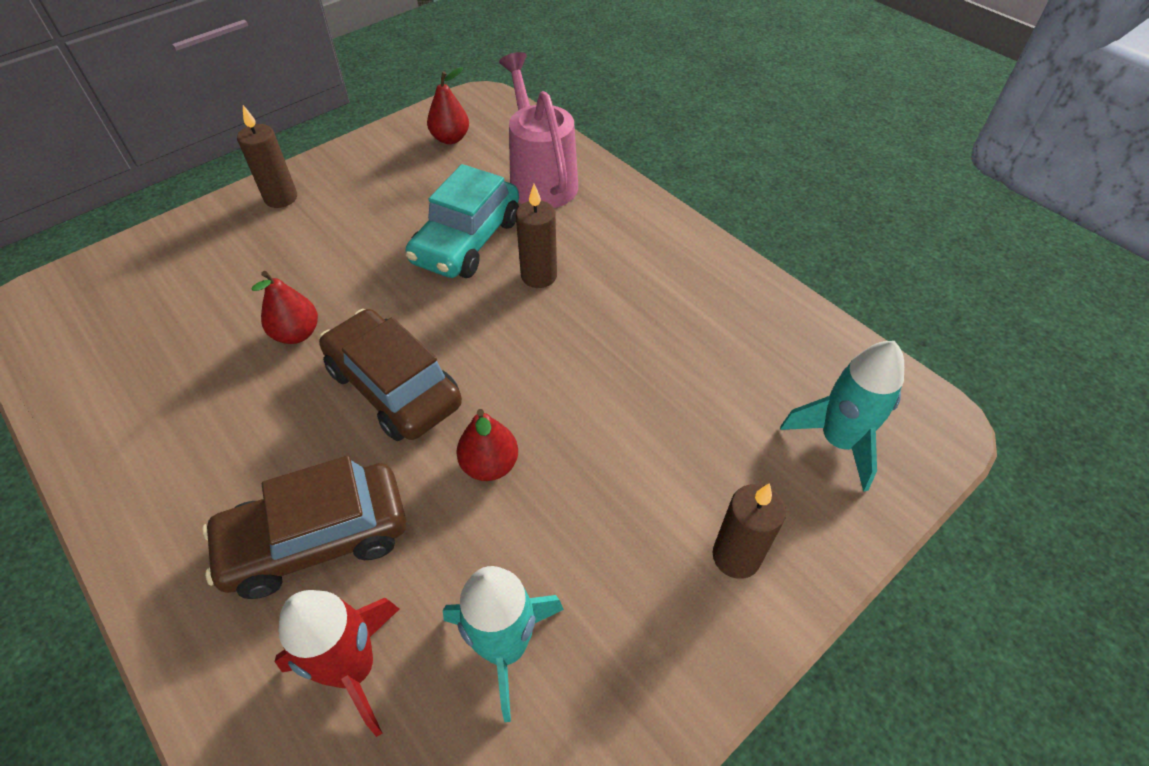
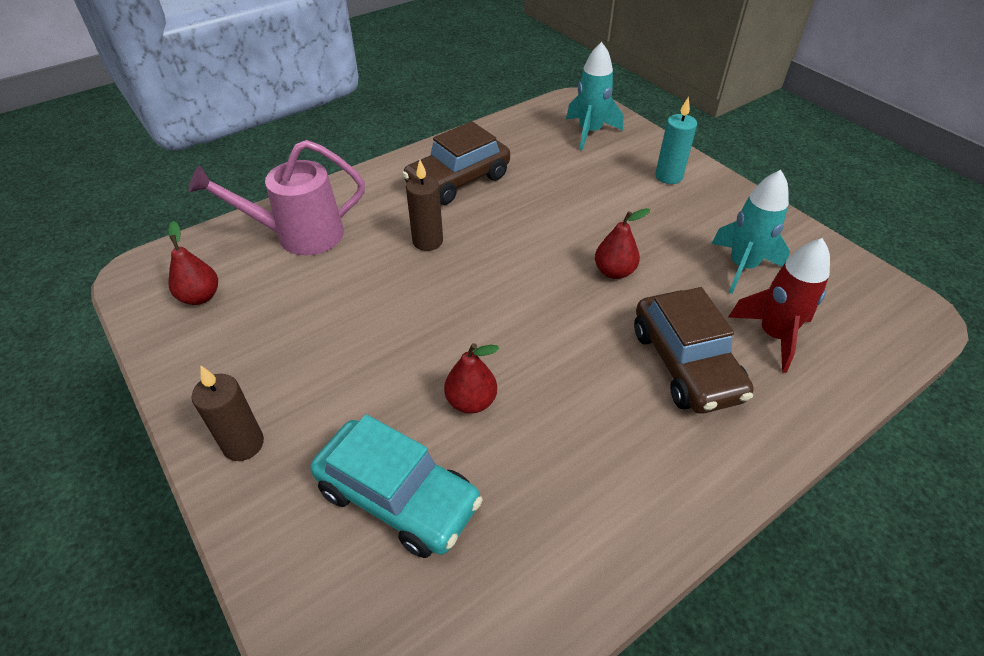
camera: 85 degrees left, 5 degrees down
brown car [319,309,462,441] -> brown car moved to [402,121,510,205]
turquoise car [405,164,519,278] -> turquoise car moved to [310,414,483,558]
brown candle [713,483,786,579] -> turquoise candle [655,96,697,184]

